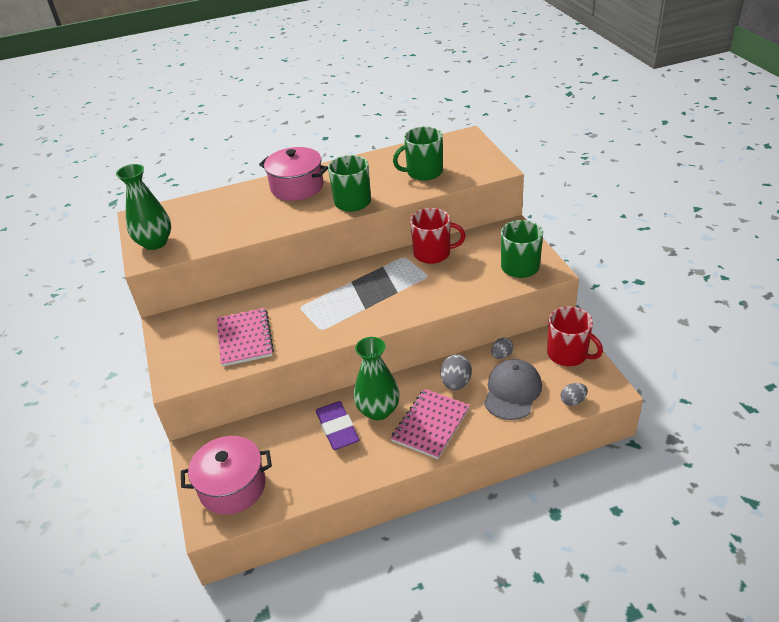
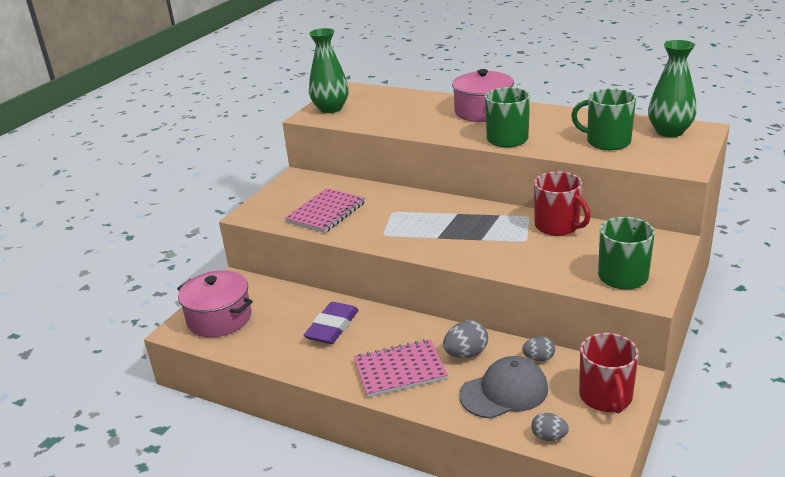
camera: 45 degrees right, 10 degrees down
green vase [354,337,400,420] -> green vase moved to [648,40,697,137]

